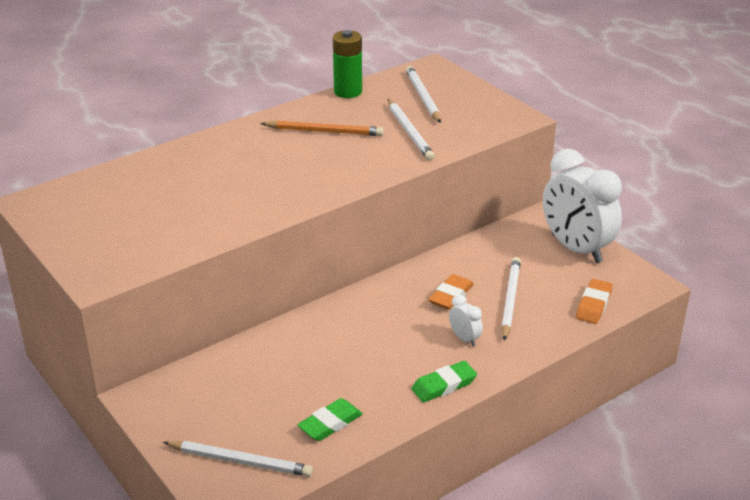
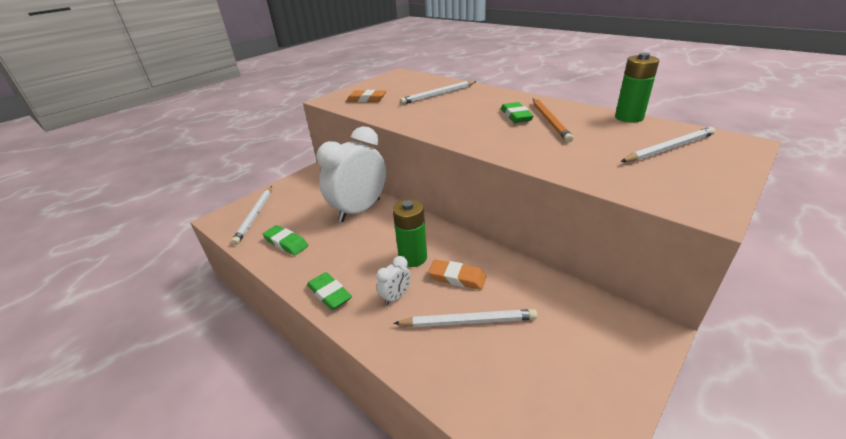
camera: 80 degrees right, 0 degrees up
white pencil [388,99,435,160] -> white pencil moved to [400,81,477,105]
white clock [543,149,622,263] -> white clock moved to [317,126,386,222]
orange eraser [576,279,613,324] -> orange eraser moved to [346,90,386,102]
none -> green battery [393,199,427,267]
none -> green eraser [501,102,534,123]

